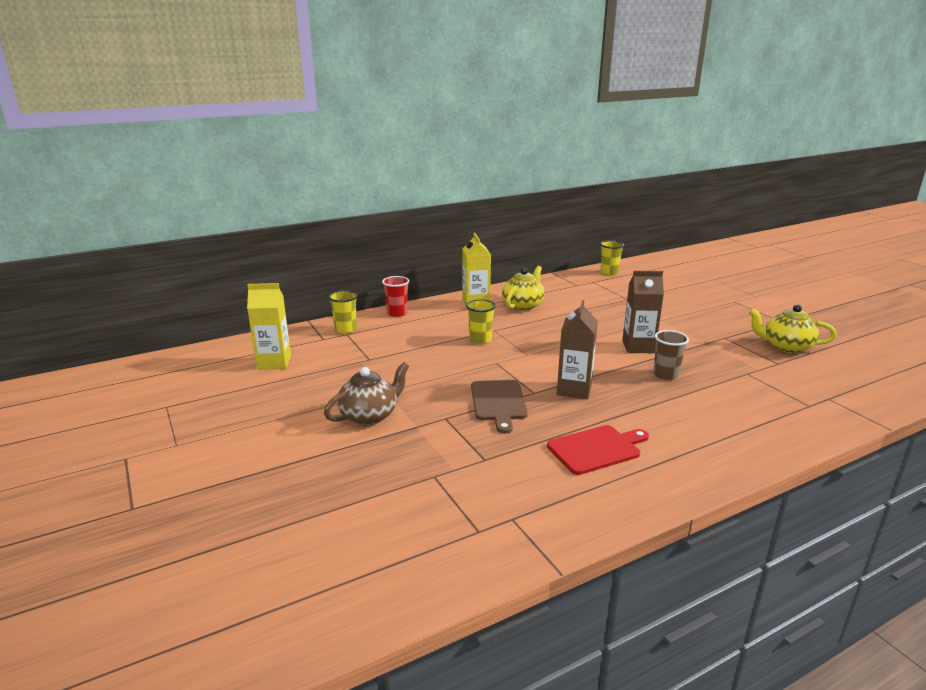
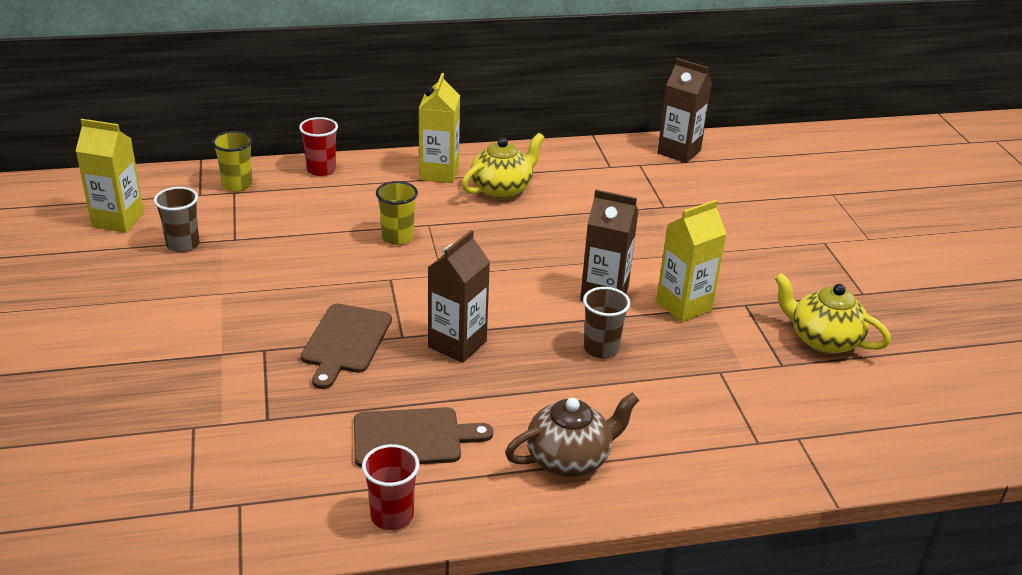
camera: 15 degrees right, 10 degrees up
brown teapot [324,362,409,425] -> brown teapot moved to [505,392,639,477]
red cutting board [547,425,649,475] -> brown cutting board [354,407,493,468]
yellow cup [601,240,624,276] -> brown carton [657,58,712,163]
none -> brown cup [154,187,200,252]
none -> red cup [362,444,420,530]
none -> yellow carton [656,200,727,322]

